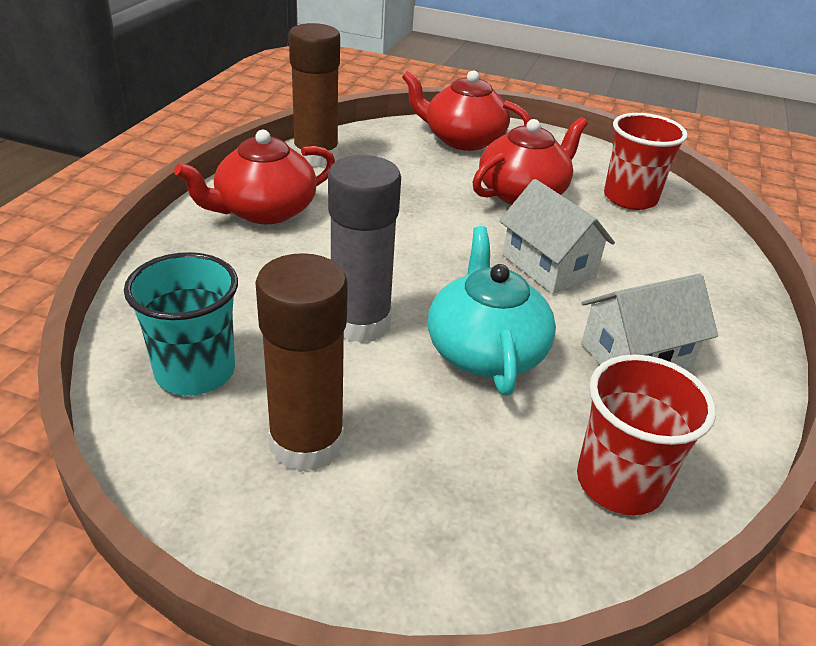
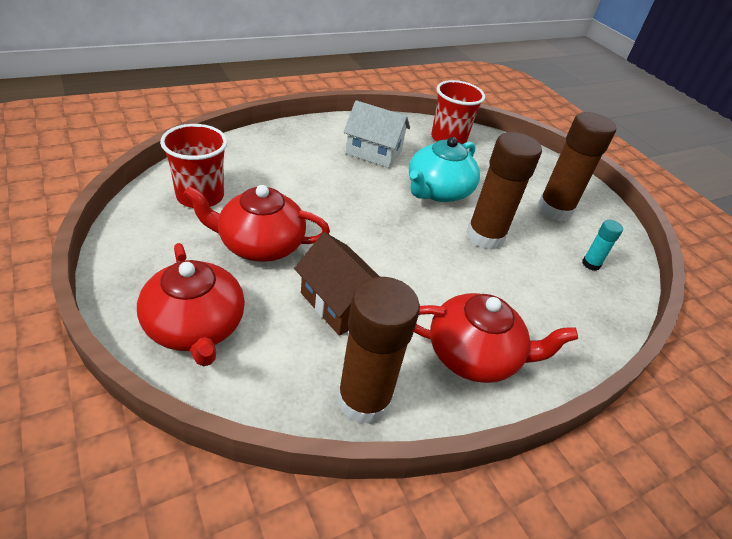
camera: 140 degrees left, 5 degrees up
turquoise cup [124,252,238,395] -> turquoise glue stick [582,220,623,271]
grey glue stick [328,155,401,343] -> brown glue stick [466,132,542,250]
white house [499,179,615,294] -> none
none -> brown house [294,232,380,336]

